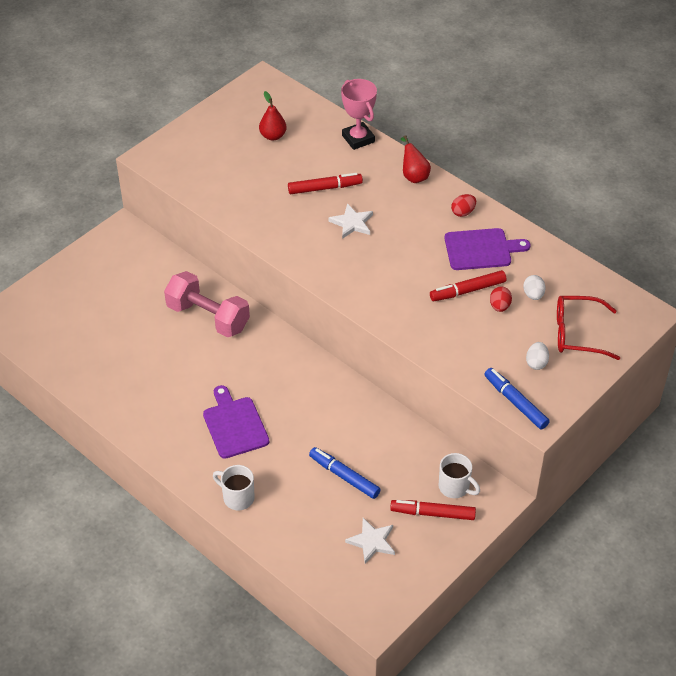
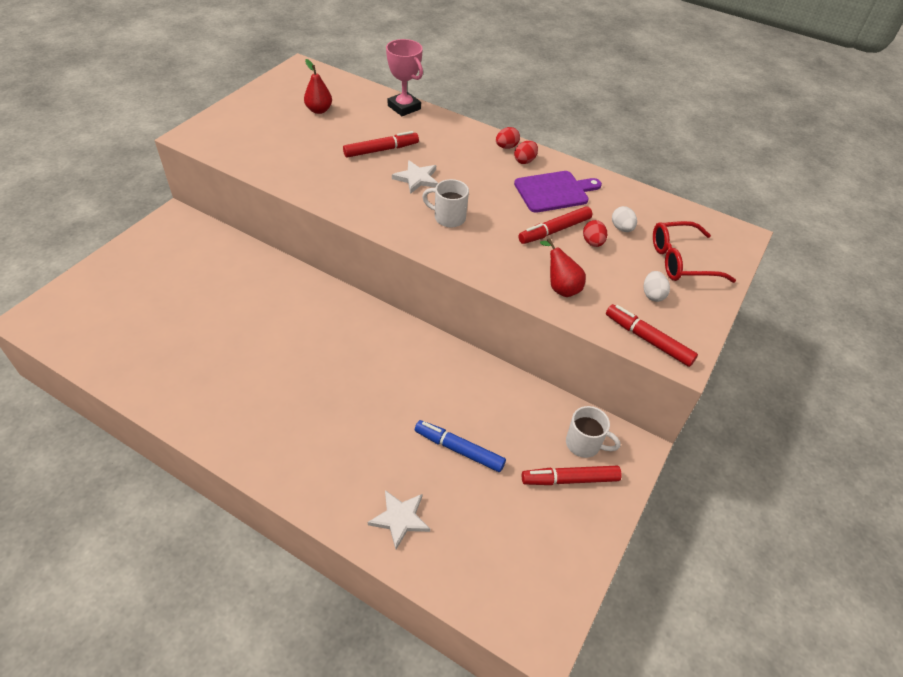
camera: 15 degrees left, 0 degrees up
pink dumbbell [164,271,250,337] -> none
purple cutting board [203,385,269,459] -> none
white mug [213,465,254,510] -> white mug moved to [422,179,469,228]
white star [345,518,395,564] -> white star moved to [368,490,430,549]
red pear [401,135,431,183] -> red pear moved to [540,238,586,297]
blue marker [484,368,550,429] -> red marker [606,304,698,367]
none -> red egg [496,127,520,149]

